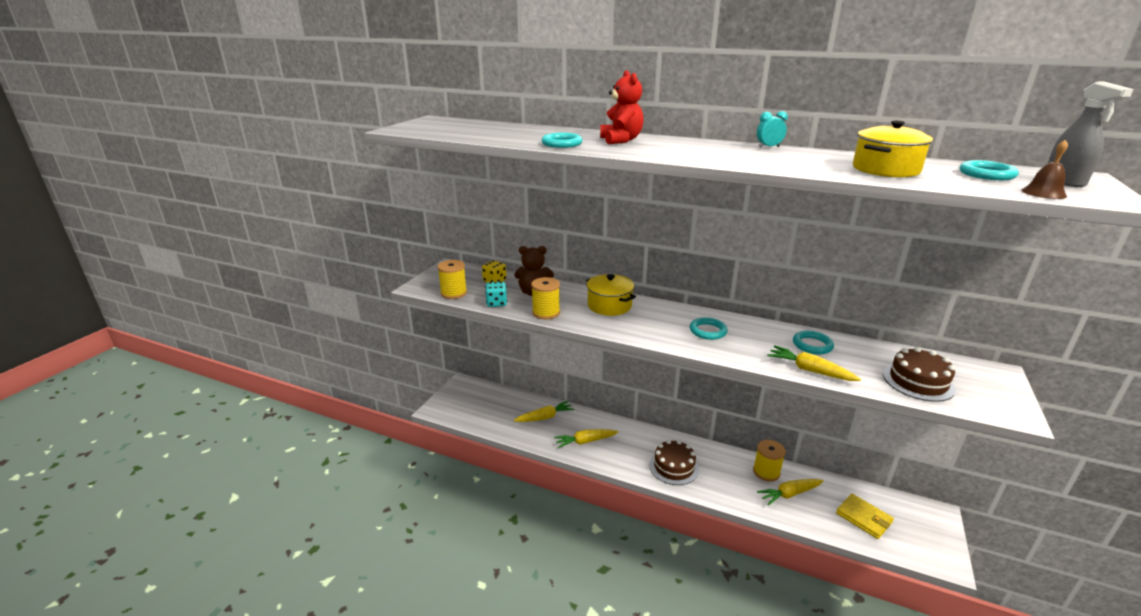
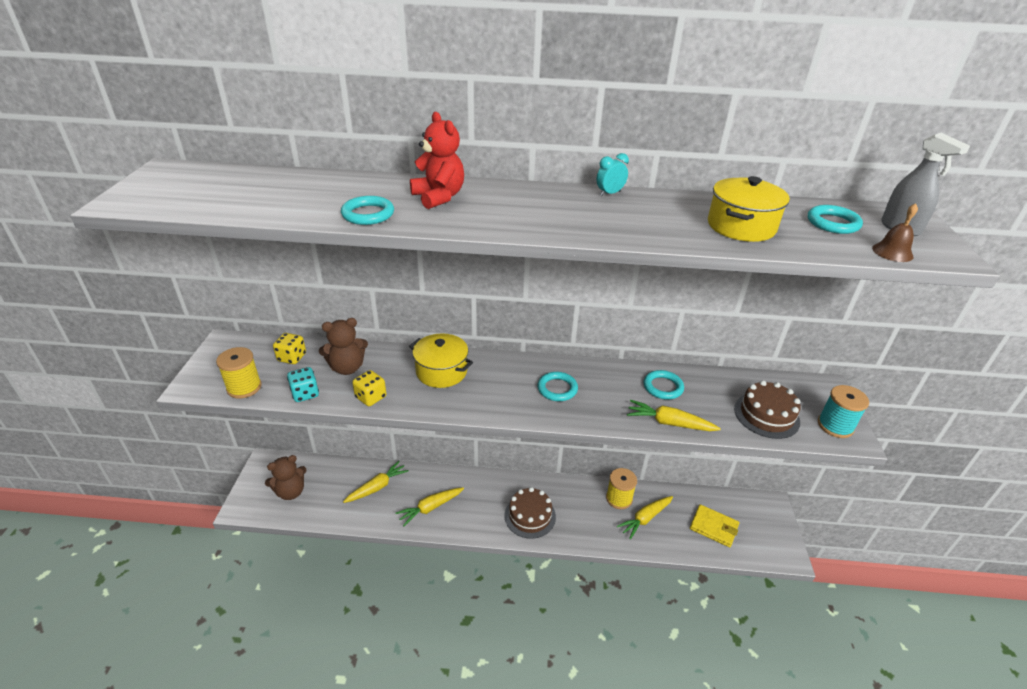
camera: 20 degrees left, 10 degrees up
yellow spool [531,277,560,319] -> yellow dice [352,370,386,406]
none -> brown teddy bear [265,455,307,500]
none -> turquoise spool [818,385,869,438]

